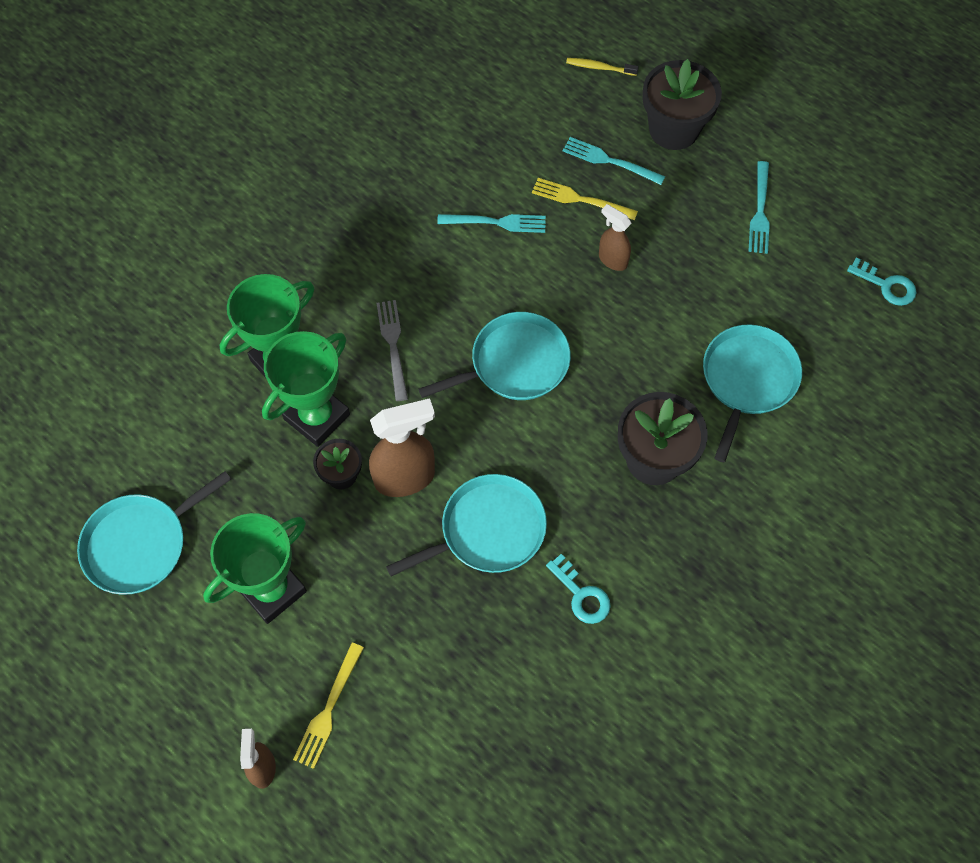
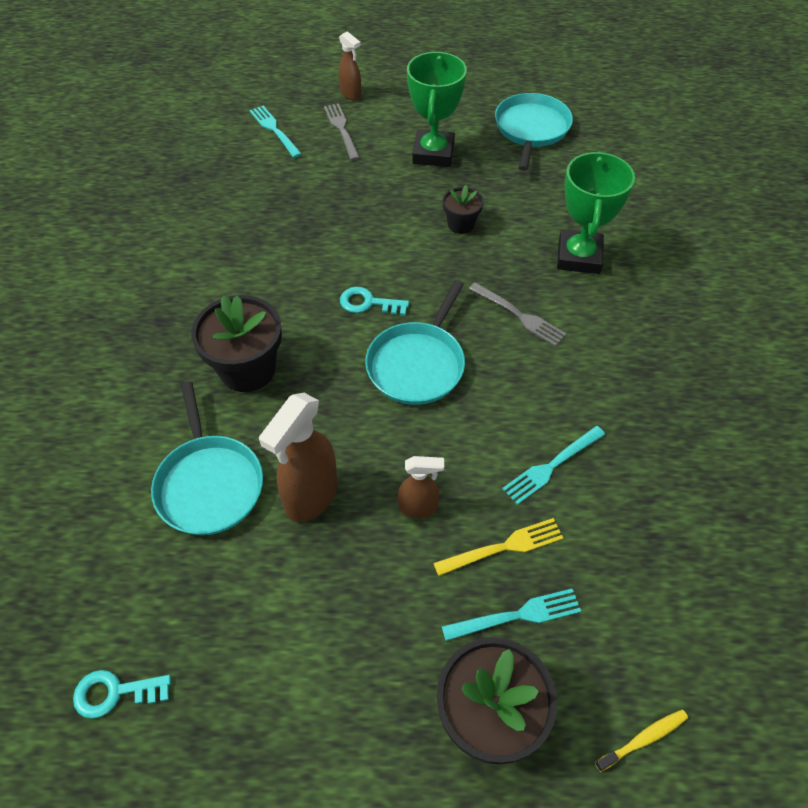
camera: 140 degrees right, 10 degrees down
green trophy [262,331,350,447] -> none
yellow fork [293,643,364,769] -> grey fork [324,103,360,160]
brown spray bottle [369,398,435,497] -> brown spray bottle moved to [259,393,338,522]
turquoise pan [386,474,547,576] -> none
turquoise key [546,554,611,624] -> turquoise key moved to [340,287,409,315]
turquoise fork [748,161,770,254] -> turquoise fork moved to [249,106,302,158]

